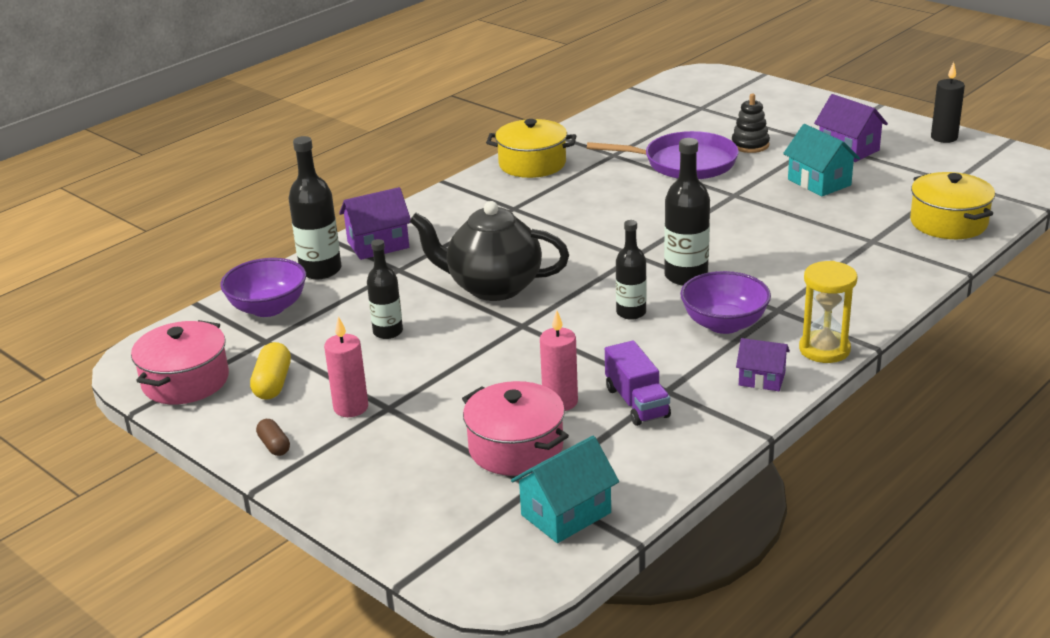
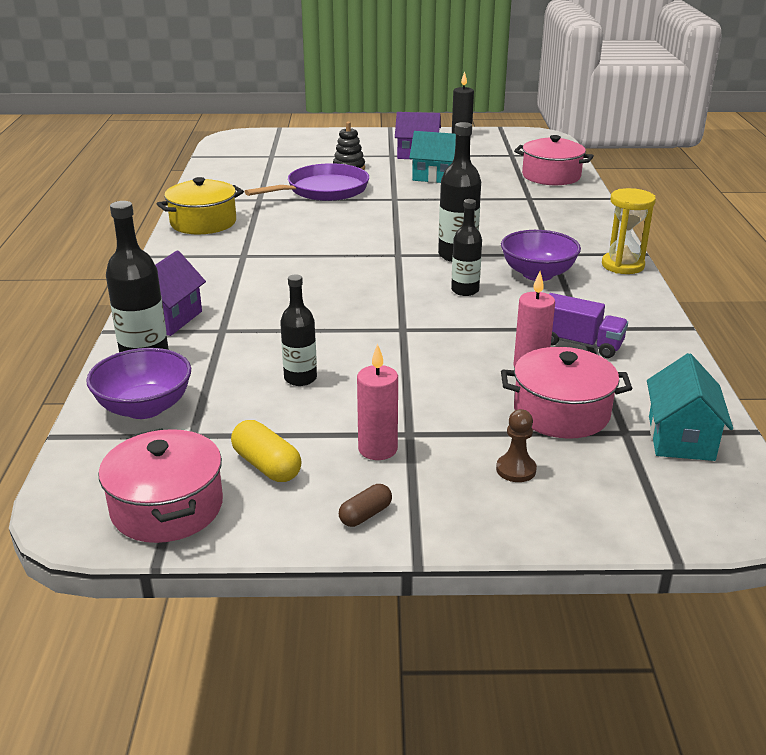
camera: 45 degrees left, 0 degrees up
brown capsule [256,419,290,456] -> brown capsule turned 60 degrees counterclockwise [339,484,392,527]
black teapot [410,201,569,301] -> none
purple house [736,338,790,391] -> none
yellow pot [910,172,995,239] -> pink pot [514,135,594,185]
none -> brown pawn [496,409,537,482]

